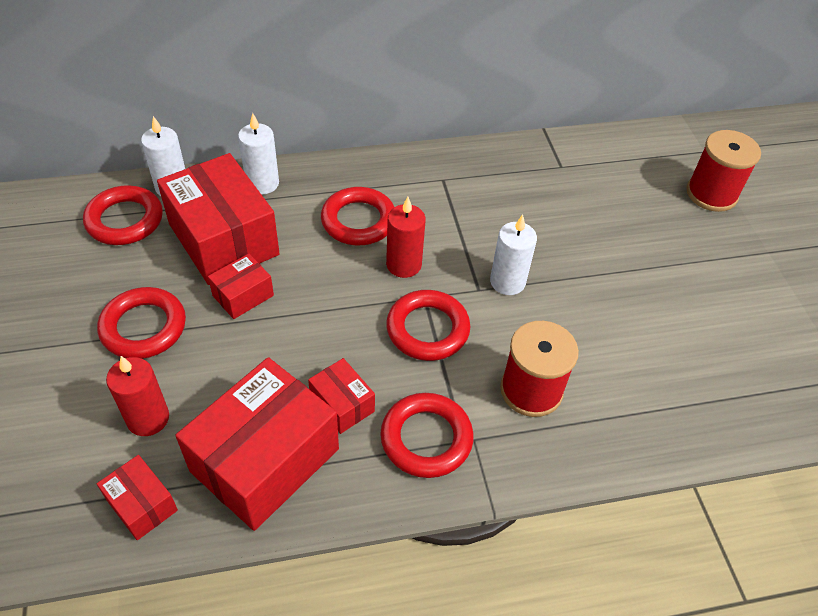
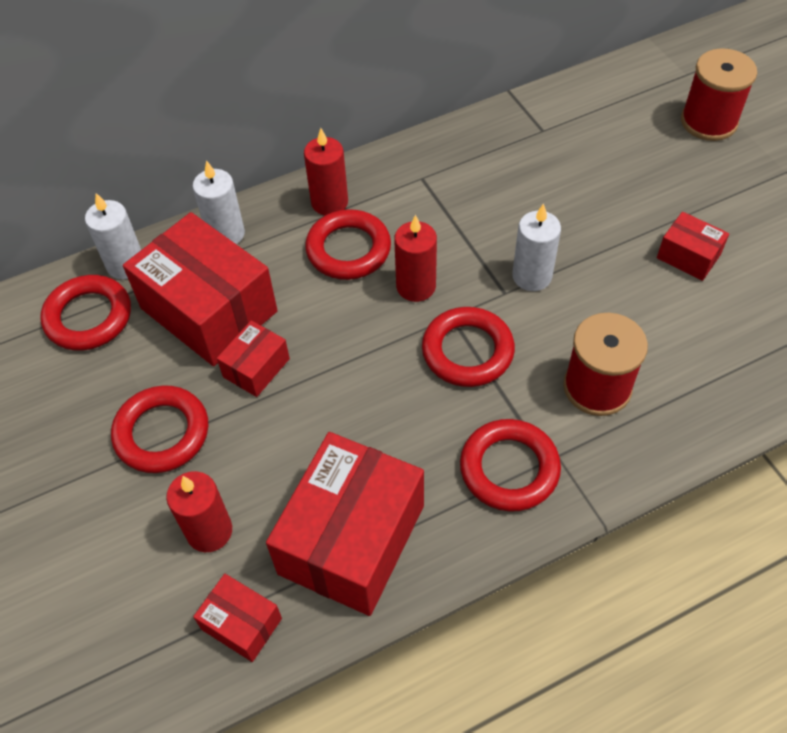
camera: 10 degrees left, 5 degrees up
red box [308,358,375,434] -> red box moved to [657,212,729,281]
none -> red candle [304,128,348,215]

